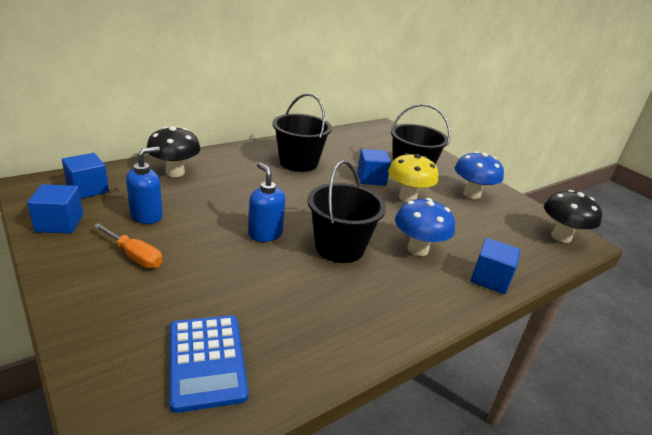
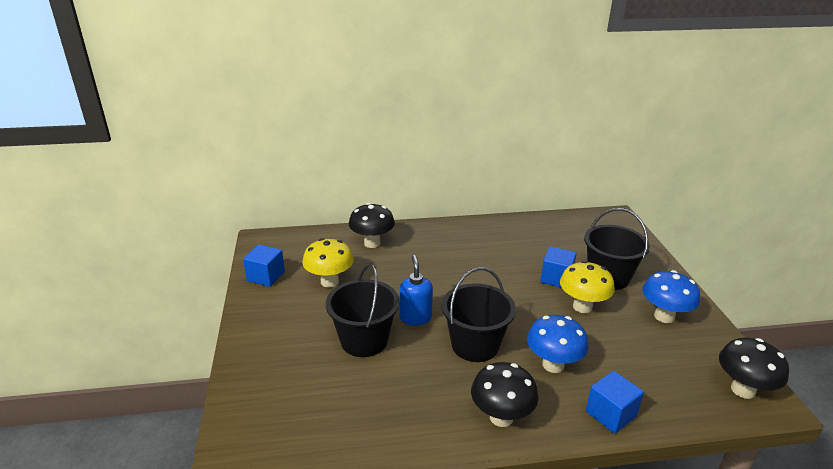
camera: 30 degrees right, 0 degrees up
blue cube [62,153,109,199] -> none
orange screwdriver [94,223,163,268] -> none
blue soap dispenser [126,147,163,224] -> yellow mushroom [302,238,354,287]
blue calculator [169,315,248,413] -> none
black bucket [272,93,332,172] -> black bucket moved to [326,264,399,357]
none -> black mushroom [471,362,539,427]

